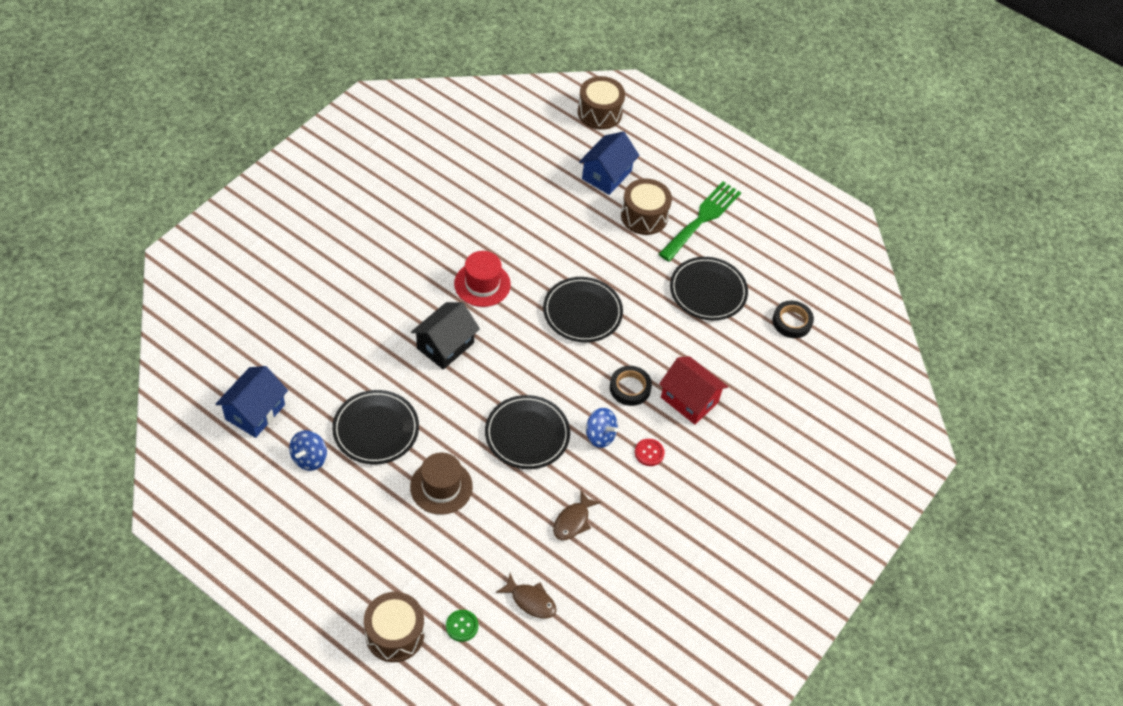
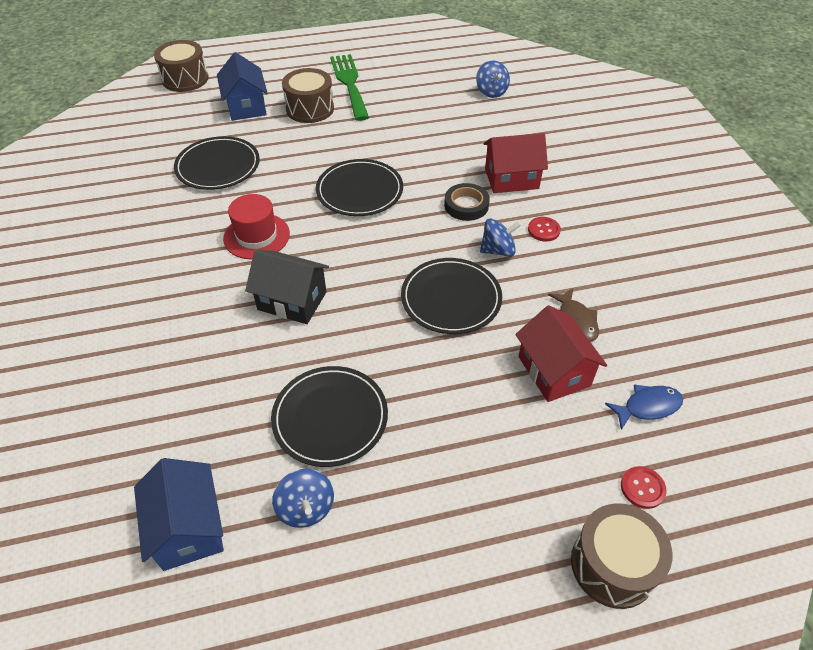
camera: 45 degrees left, 5 degrees down
brown hat [410,453,473,515] -> none
black house [411,302,480,370] -> black house turned 60 degrees counterclockwise [245,250,329,324]
green button [446,610,478,642] -> red button [621,466,667,509]
brown fish [496,573,557,619] -> blue fish [605,384,683,430]
black plate [670,257,748,320] -> black plate moved to [174,136,260,190]
black tape [773,301,814,338] -> blue spinning top [476,60,510,98]
none -> red house [515,305,607,402]

